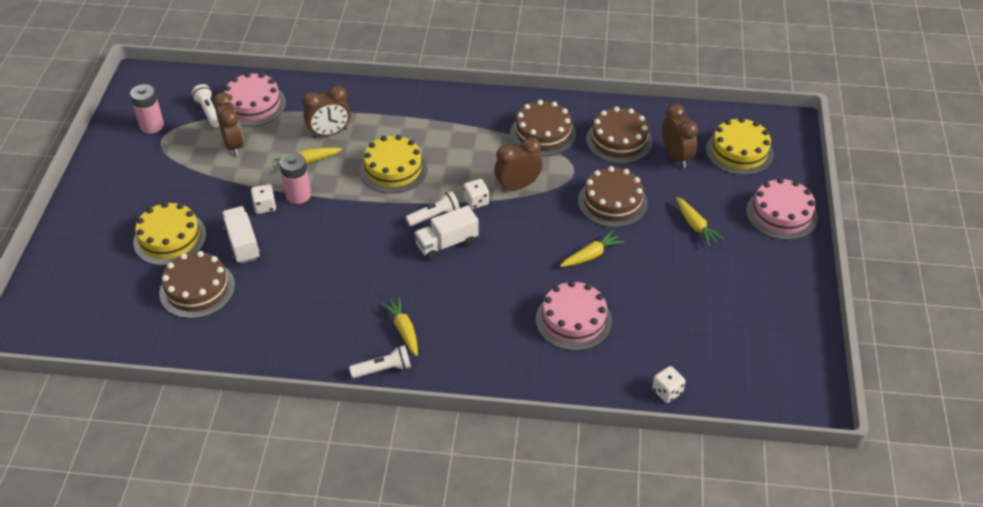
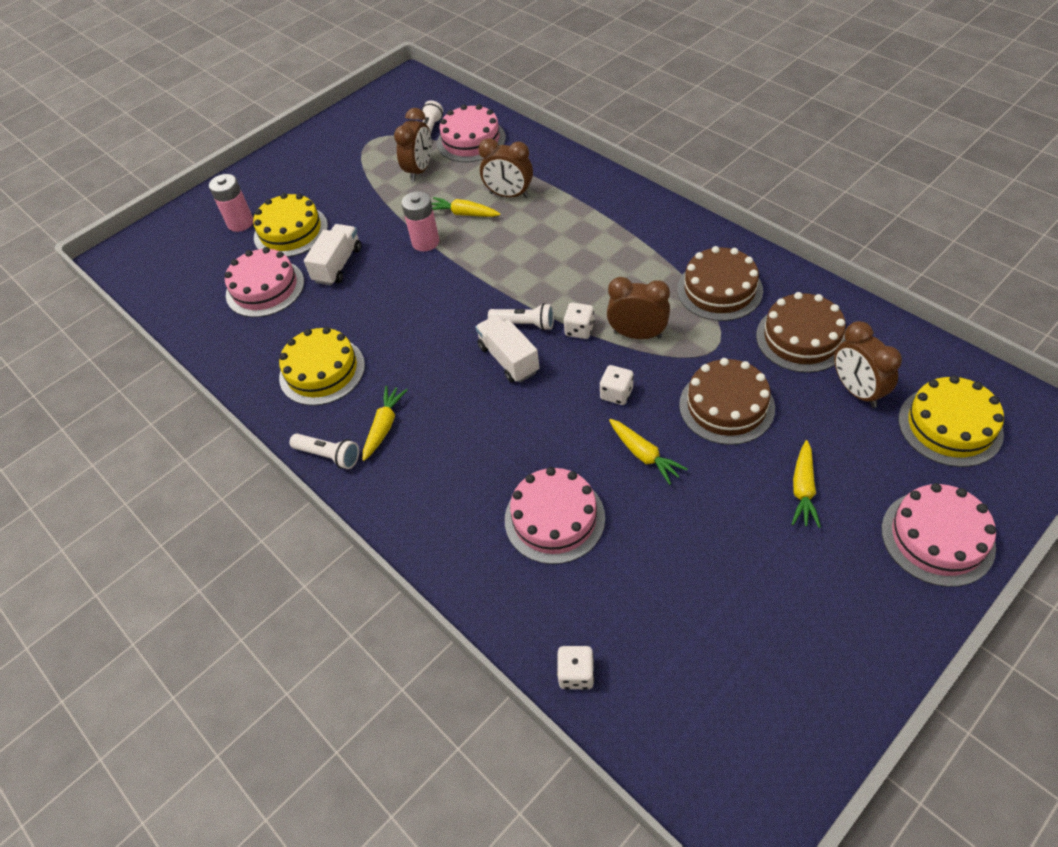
camera: 45 degrees right, 5 degrees up
pink battery [130,84,164,134] -> pink battery moved to [209,174,253,232]
brown cake [159,251,235,319] -> pink cake [225,247,304,317]
white dice [251,184,276,214] -> white dice moved to [600,365,633,405]
yellow cake [360,135,428,194] -> yellow cake moved to [279,327,365,406]
white truck [414,205,479,260] -> white truck turned 45 degrees clockwise [475,315,539,383]
yellow carrot [560,230,624,267] -> yellow carrot turned 45 degrees clockwise [609,419,688,485]
brown clock [662,104,698,168] -> brown clock turned 135 degrees clockwise [834,321,902,408]

